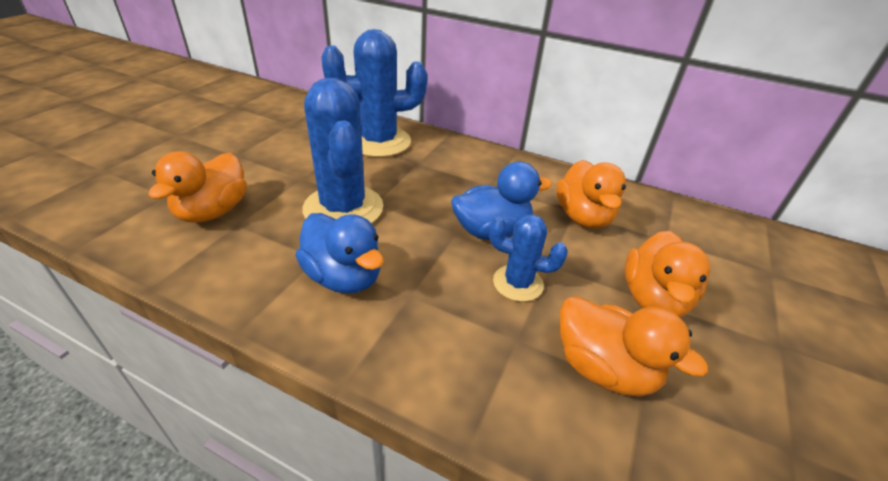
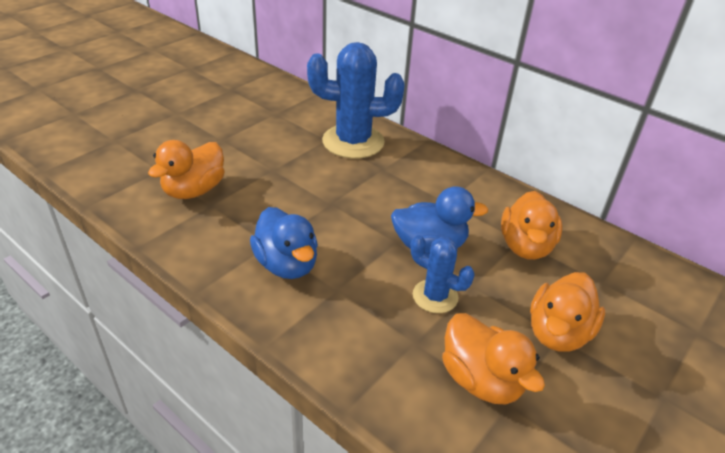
camera: 15 degrees right, 0 degrees up
blue cactus [302,78,383,224] -> none

